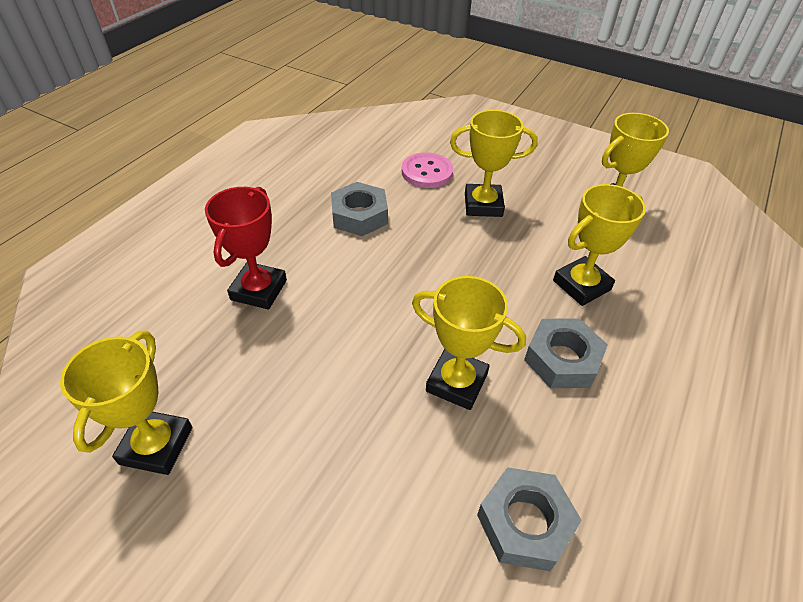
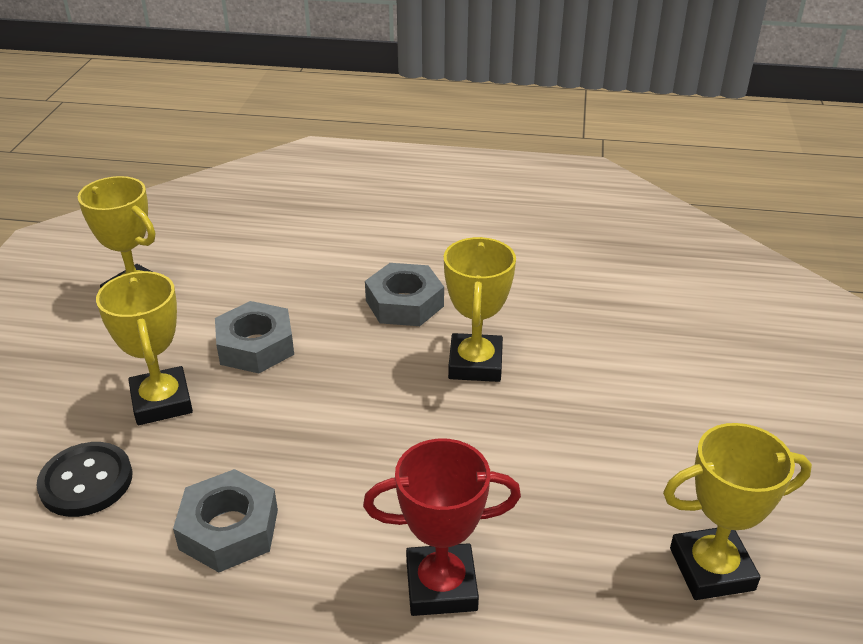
camera: 110 degrees left, 10 degrees down
pink button [402,152,453,188] -> black button [36,442,132,517]
grey nut [477,467,582,571] -> grey nut moved to [215,301,294,373]
yellow trophy [553,184,646,306] -> none

